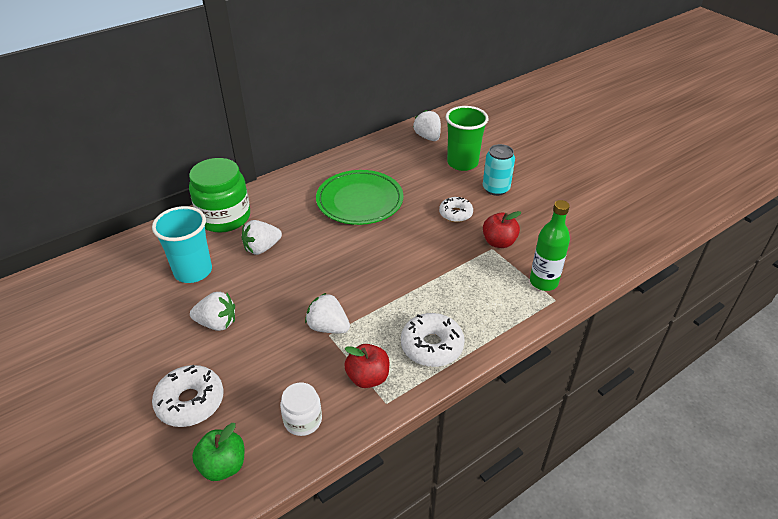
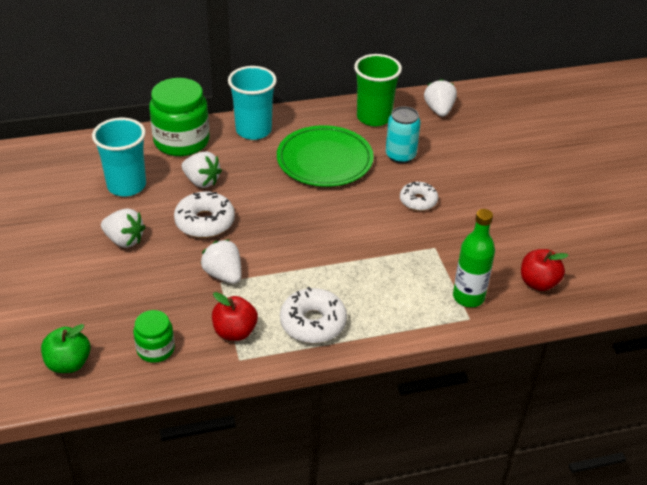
camera: 20 degrees right, 0 degrees up
white donut [152,365,224,427] -> white donut moved to [174,191,235,238]
white strawberry [242,220,282,255] -> white strawberry turned 135 degrees counterclockwise [182,151,222,188]
white jar [280,382,322,436] -> green jar [133,310,175,363]
green cup [446,106,488,171] -> green cup moved to [354,54,402,126]
turquoise can [483,144,515,196] -> turquoise can moved to [386,106,421,164]
red apple [483,211,521,248] -> red apple moved to [521,249,569,291]
none -> turquoise cup [228,66,277,140]

